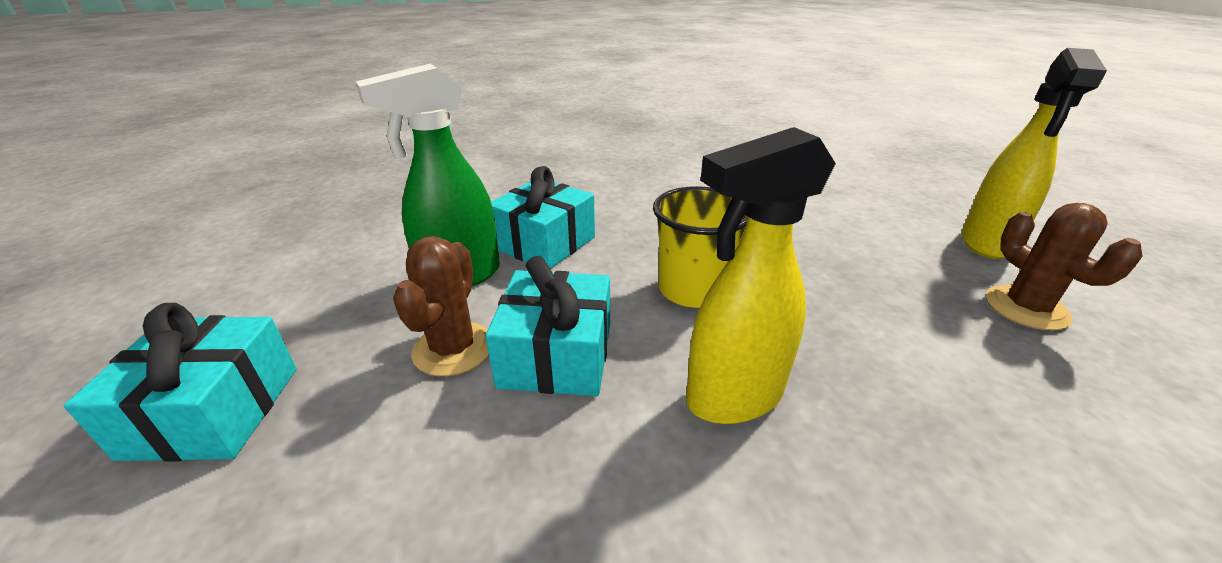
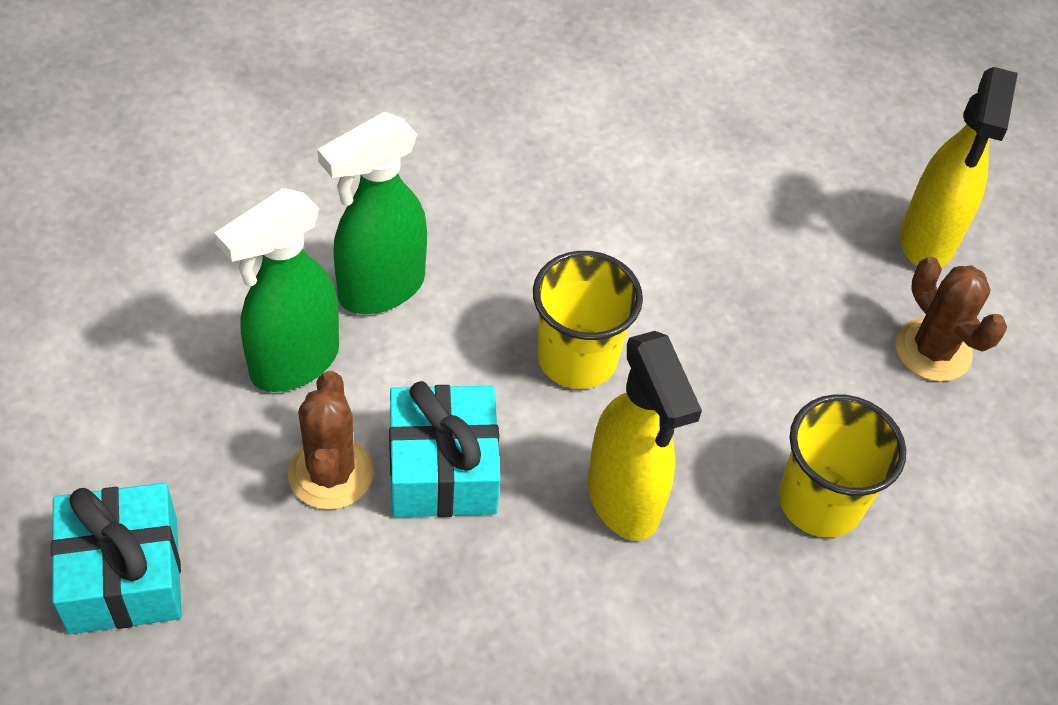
camera: 15 degrees left, 20 degrees up
turquoise gift [491,166,595,269] -> green spray bottle [317,112,427,314]
yellow spray bottle [686,127,836,424] -> yellow spray bottle turned 75 degrees counterclockwise [588,331,702,541]
none -> yellow cup [779,394,906,537]

